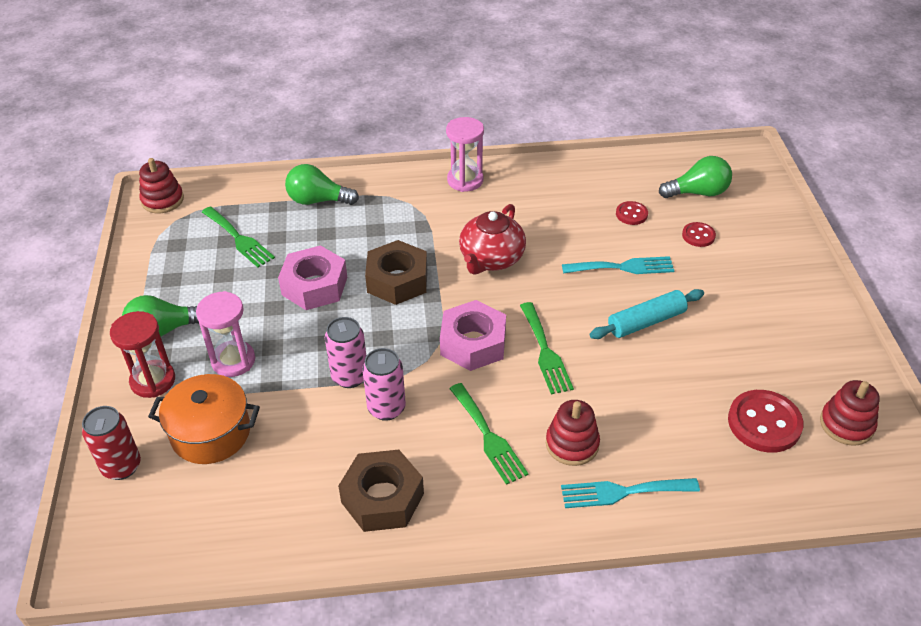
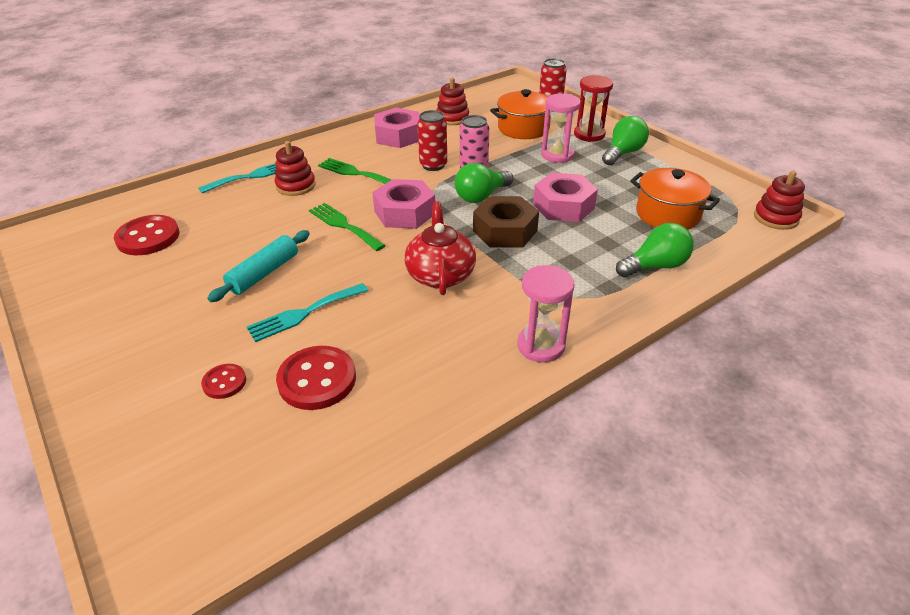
camera: 150 degrees right, 5 degrees down
green fork [202,206,275,267] -> orange pot [630,168,720,230]
brown nut [338,450,424,532] -> pink nut [374,108,420,148]
pink can [362,348,406,421] -> red can [417,110,447,171]
red button [616,201,648,225] -> red button [276,346,356,410], size x1.84
green light bulb [659,156,732,198] -> green light bulb moved to [455,163,513,203]
red stacking toy [820,380,880,446] -> red stacking toy moved to [436,78,469,125]

